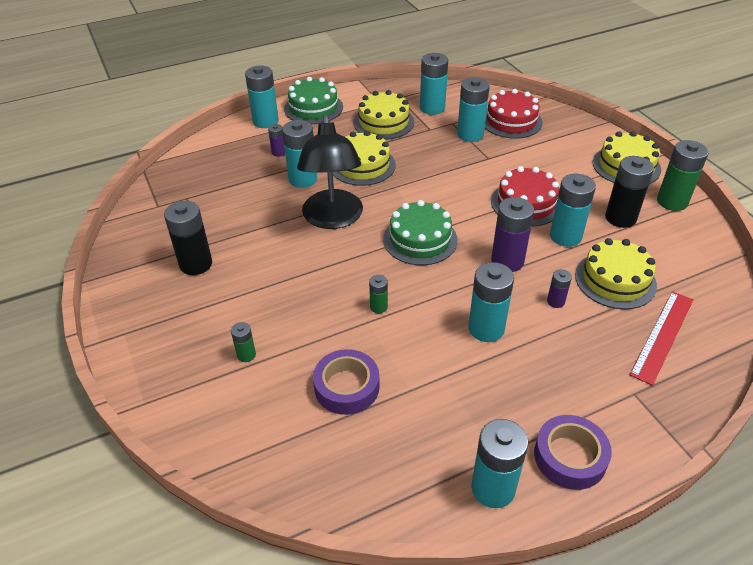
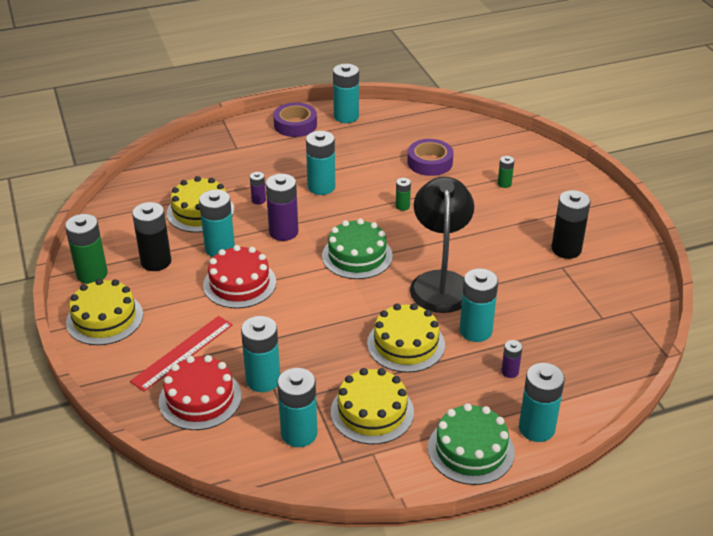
camera: 175 degrees left, 5 degrees down
red ruler [630,291,693,386] -> red ruler moved to [130,316,233,392]

